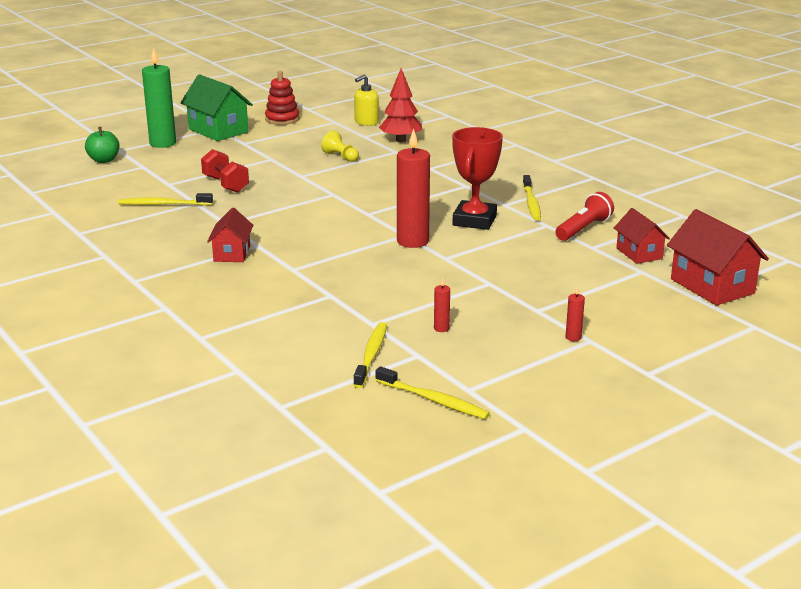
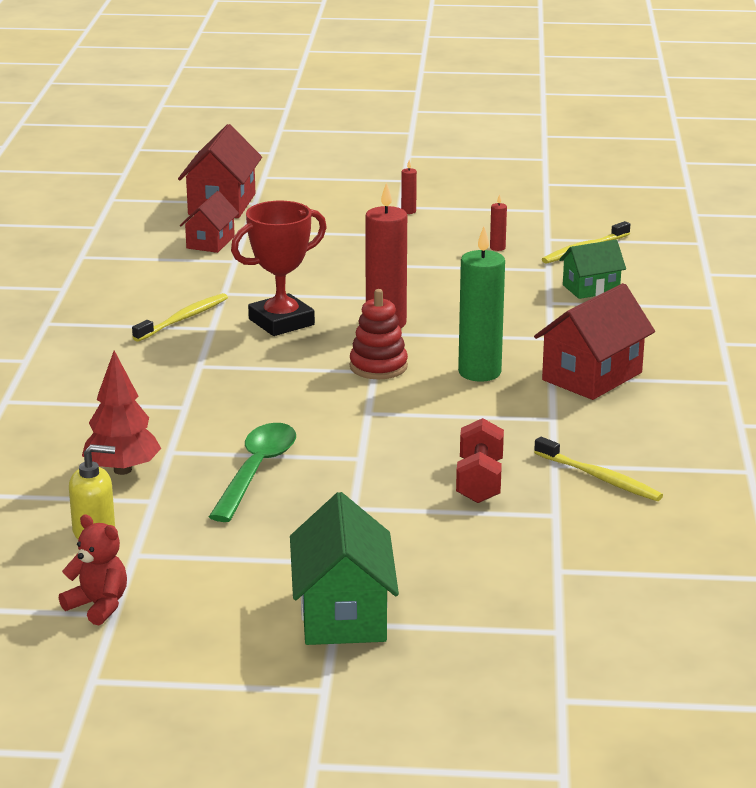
camera: 140 degrees left, 0 degrees up
green apple [85,127,119,163] -> none
green candle [142,47,176,148] -> green candle moved to [458,227,505,382]
red house [207,207,253,262] -> red house [534,283,655,400], size x1.61
red stacking toy [265,71,299,125] -> red stacking toy moved to [350,289,408,379]
yellow pawn [321,131,359,162] -> green spoon [209,423,296,522]
yellow toothbrush [375,366,490,419] -> none
red flashlight [555,192,614,241] -> none
none -> red teddy bear [59,514,127,625]
none -> green house [559,240,626,299]

